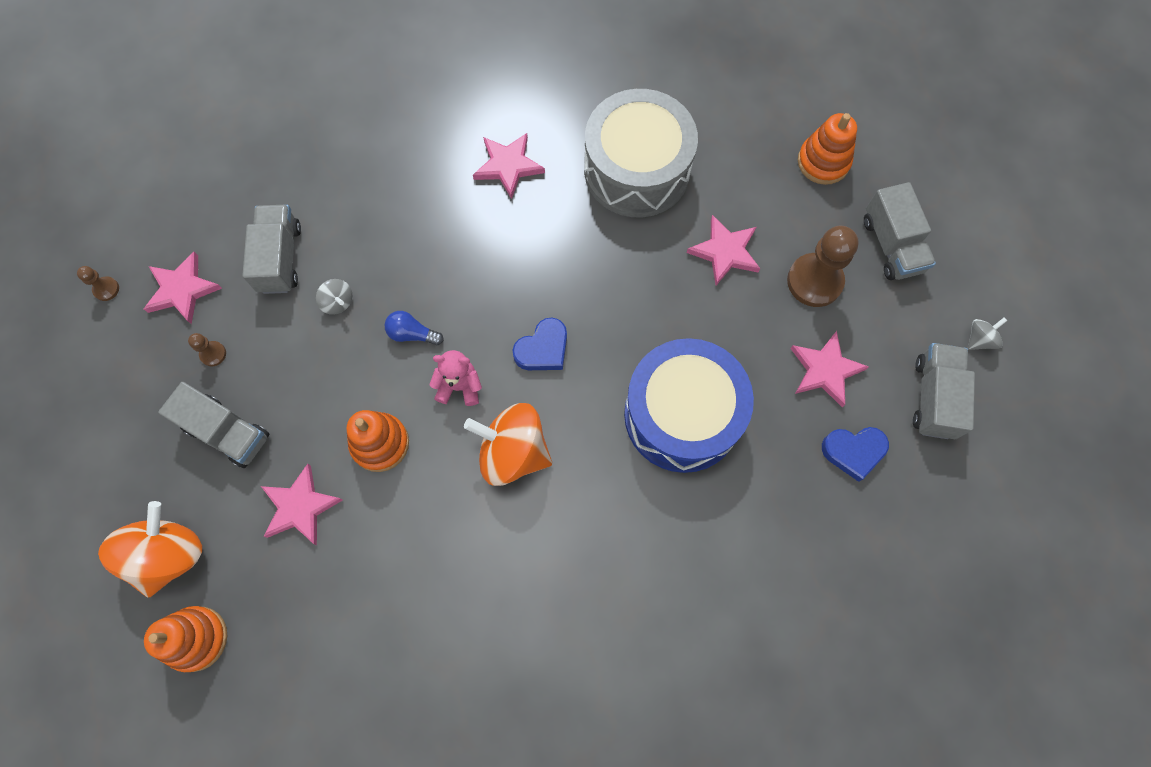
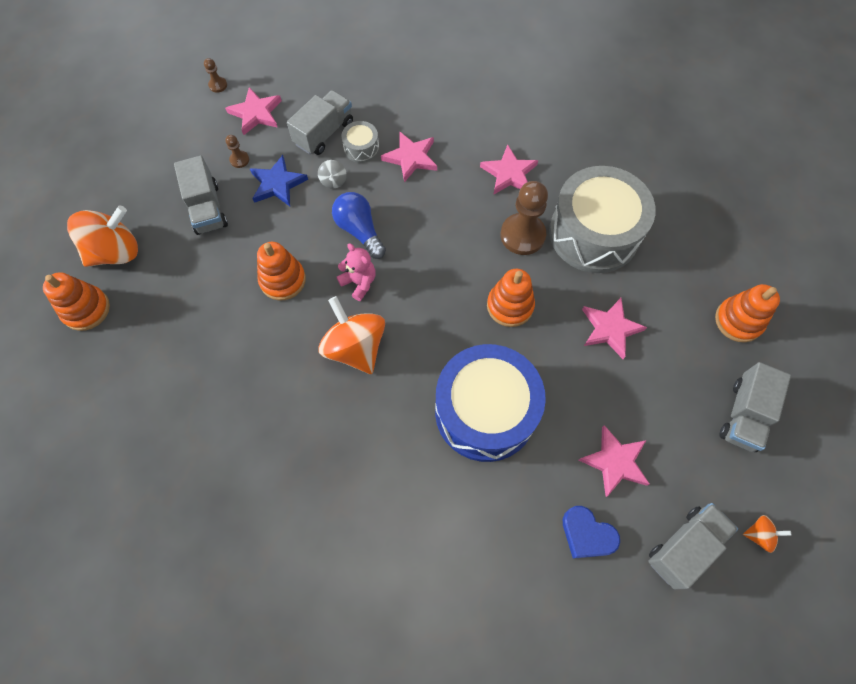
camera: 40 degrees right, 5 degrees down
pink star [261,464,342,545] -> pink star moved to [381,131,437,182]
blue light bulb [385,311,444,345] -> blue light bulb [332,192,386,259], size x1.57
blue heart [512,318,567,370] -> none
brown pawn [787,226,859,307] -> brown pawn moved to [501,181,548,255]
grey spinning top [968,318,1007,350] -> orange spinning top [743,515,792,553]
none -> blue star [250,155,308,206]
none -> grey drum [342,121,379,163]
none -> orange stacking toy [487,269,535,327]

